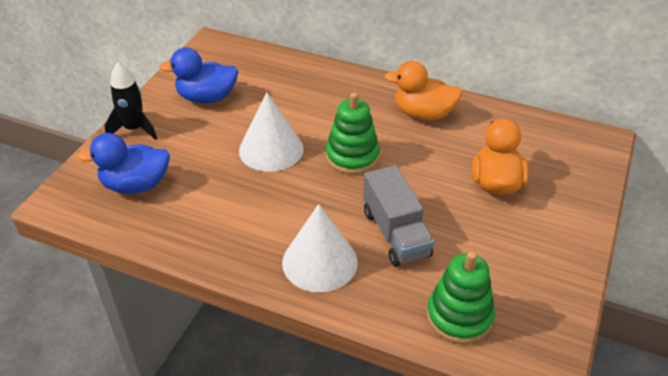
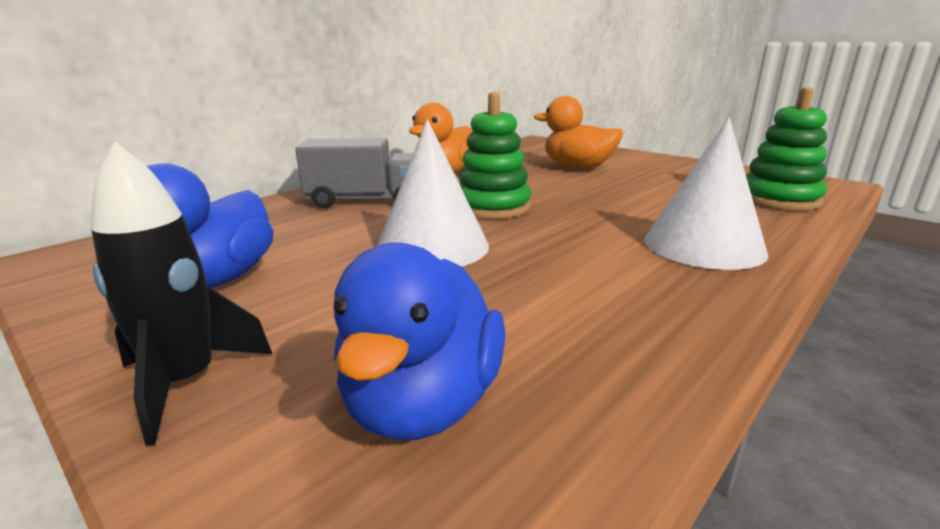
camera: 70 degrees left, 20 degrees down
grey truck [363,165,434,267] -> grey truck moved to [295,138,413,208]

